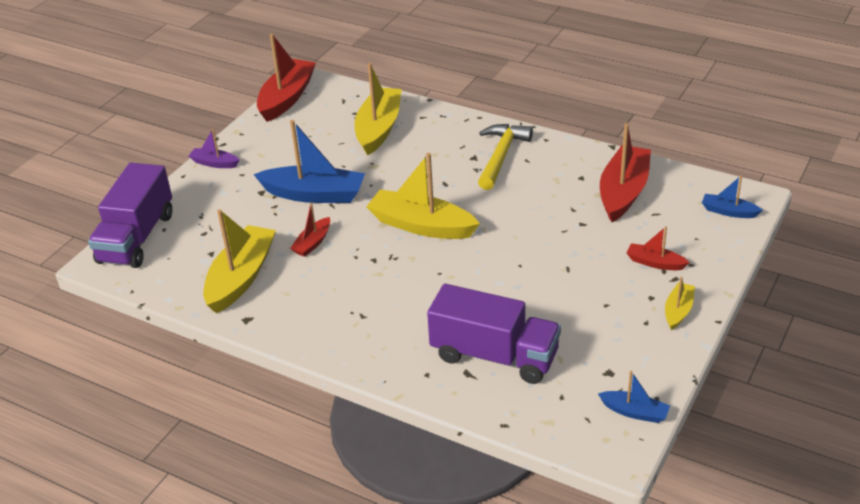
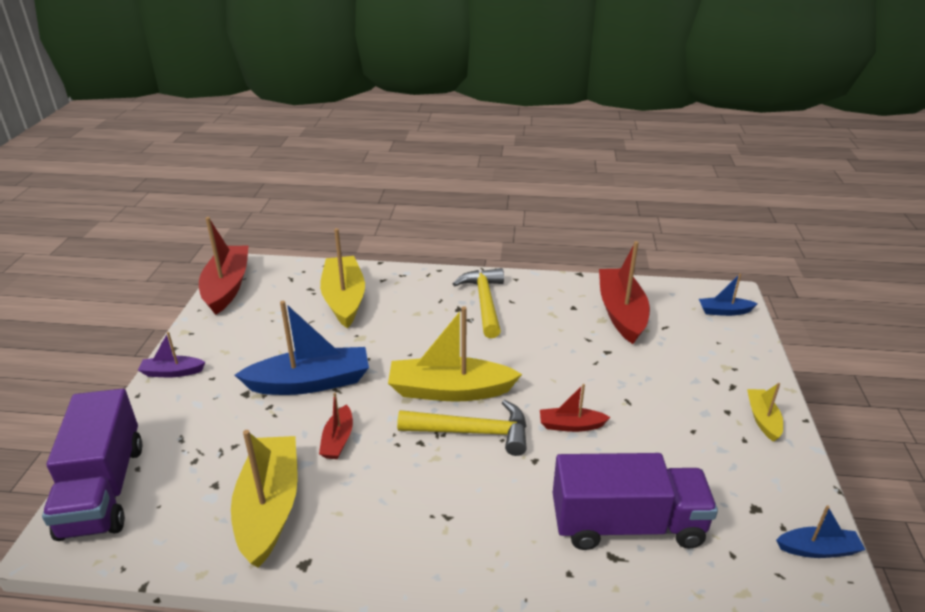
camera: 25 degrees left, 5 degrees down
red boat [627,226,690,270] -> red boat moved to [540,384,611,432]
none -> yellow hammer [397,400,527,456]

